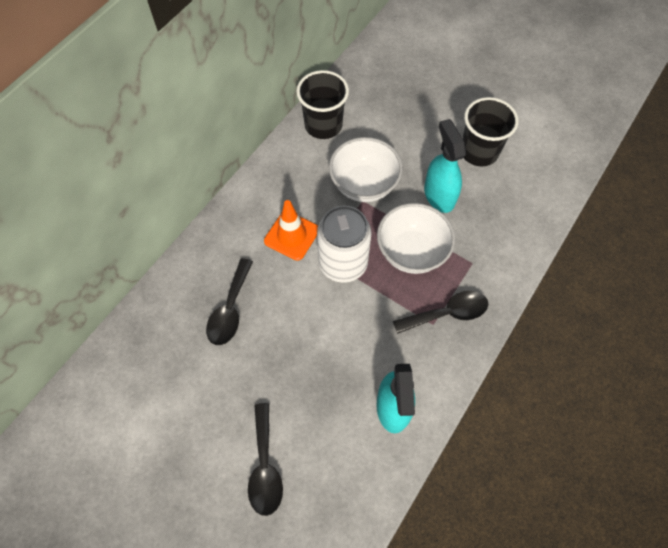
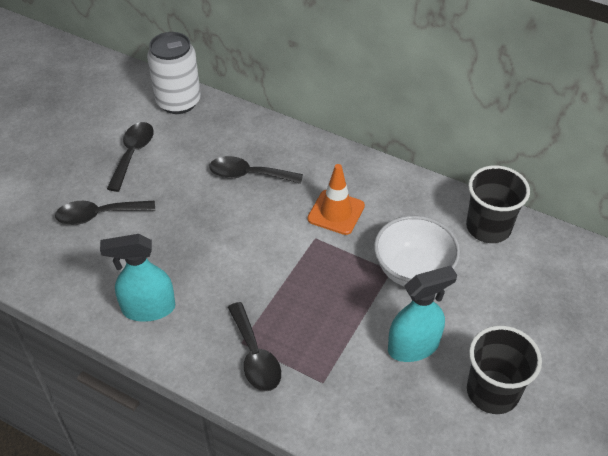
camera: 85 degrees right, 15 degrees down
white can [317,206,372,283] -> white can moved to [147,32,201,114]
white bowl [377,203,455,274] -> none
none -> black spoon [107,122,154,192]

